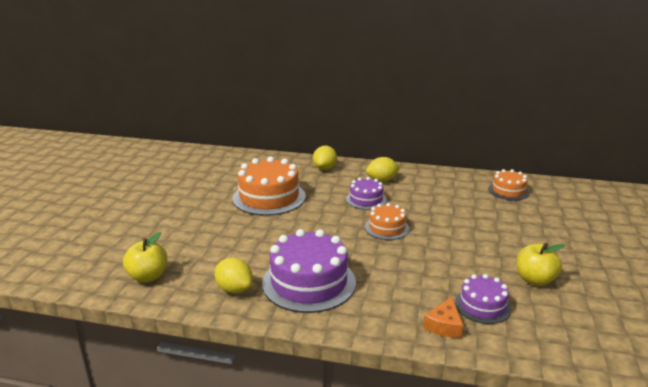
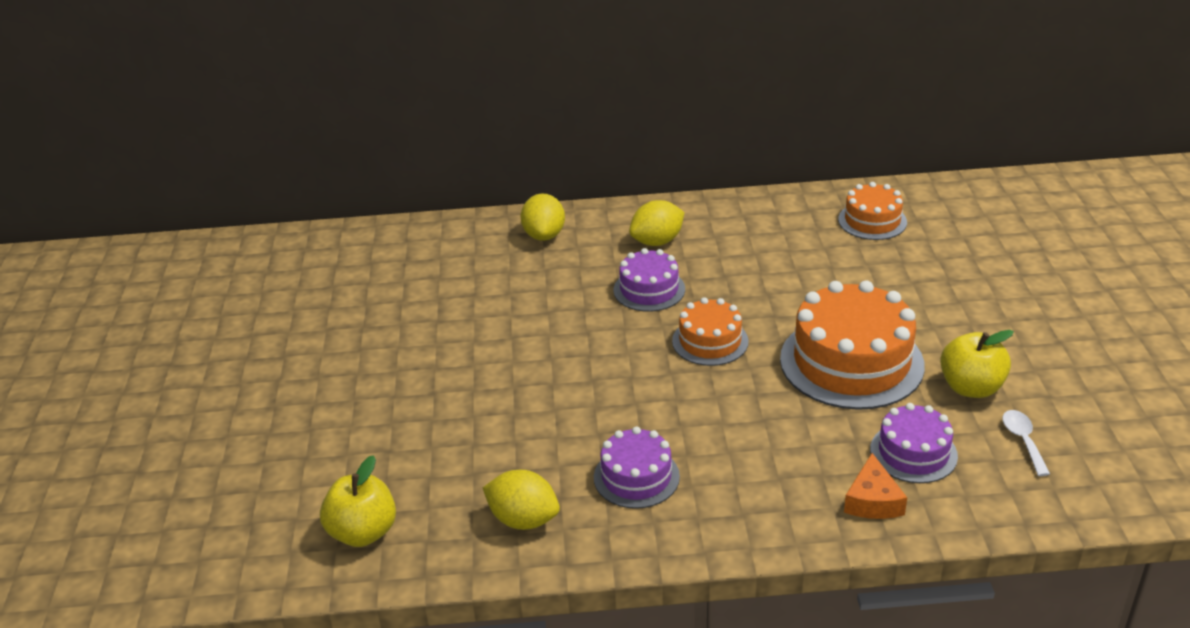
camera: 15 degrees left, 10 degrees up
orange cake [233,157,306,216] -> orange cake moved to [780,280,925,410]
purple cake [262,229,356,313] -> purple cake [594,427,680,509], size x0.55
none -> white spoon [1003,410,1050,476]

